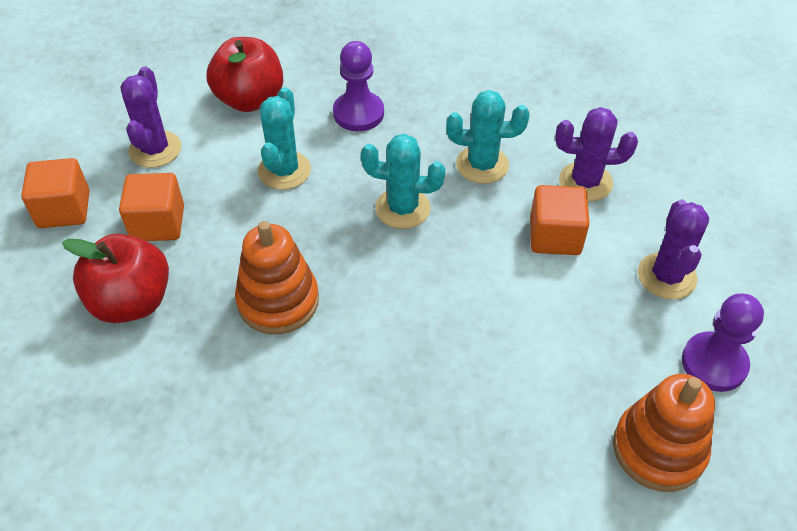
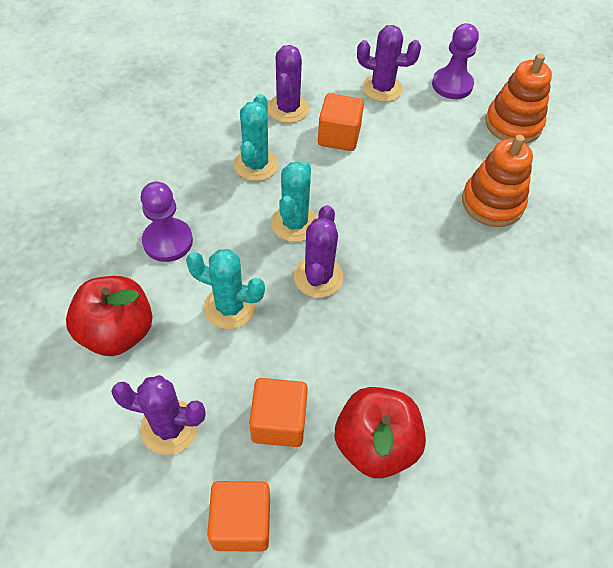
camera: 85 degrees left, 5 degrees up
orange stacking toy [235,221,319,334] -> orange stacking toy moved to [462,134,533,227]
none -> purple cactus [294,205,343,298]

